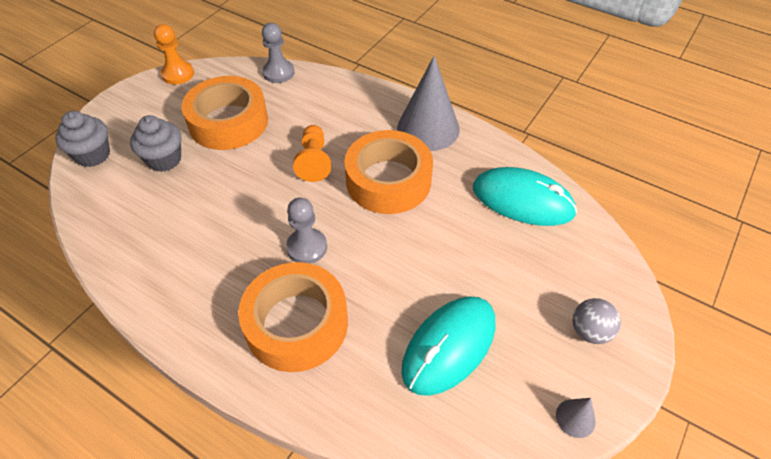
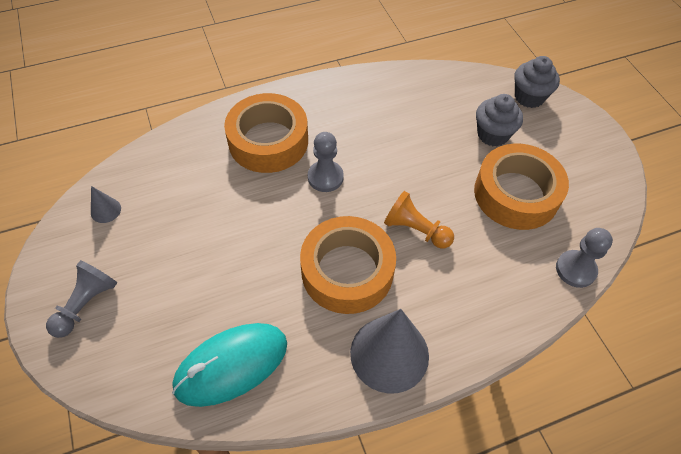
camera: 125 degrees right, 5 degrees up
orange pawn [154,24,194,85] -> none
turquoise mouse [401,296,495,396] -> none
grey cone [556,398,596,438] -> grey cone moved to [91,186,121,223]
grey ball [573,298,621,344] -> grey pawn [46,260,117,338]

